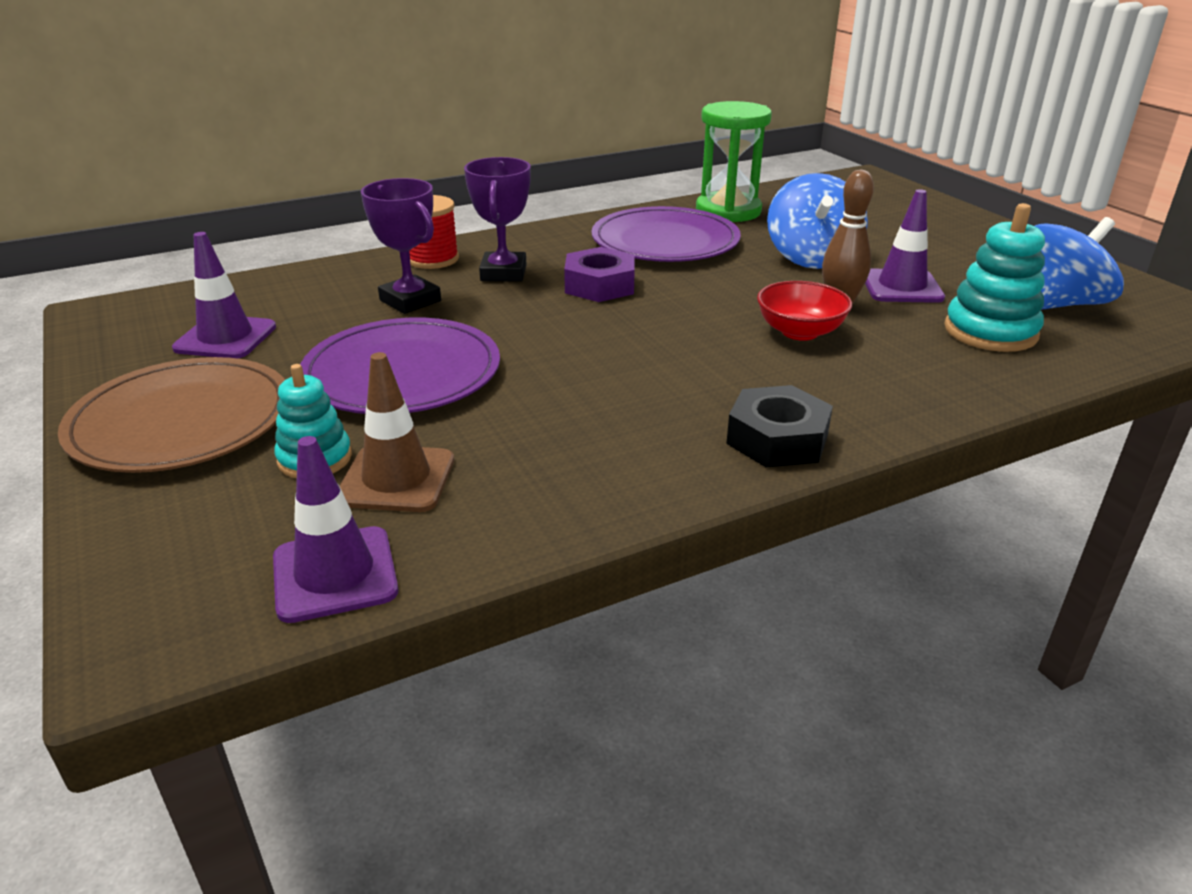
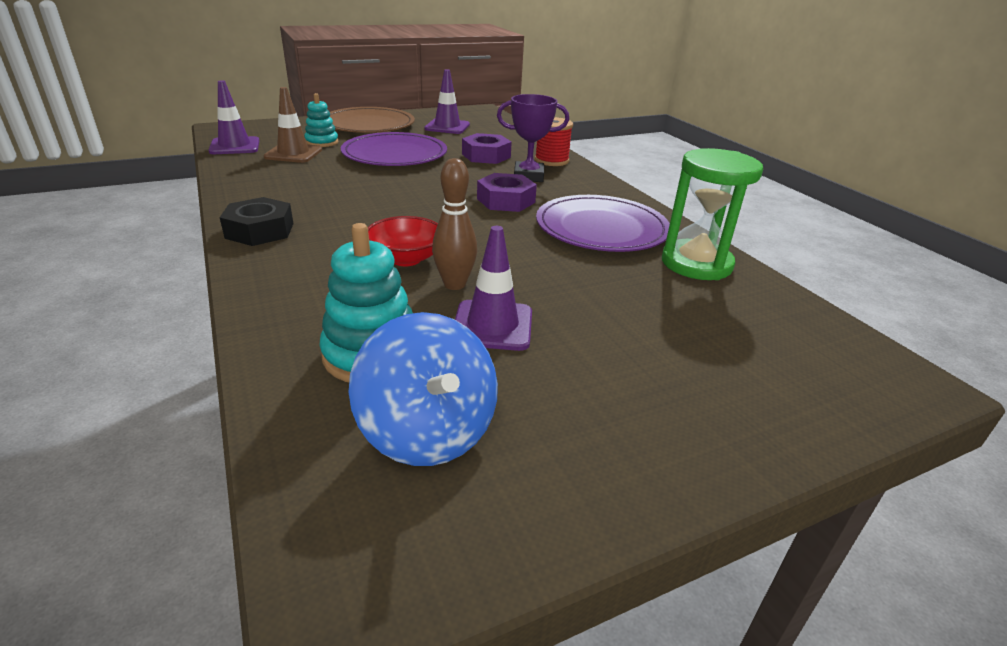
camera: 90 degrees right, 0 degrees up
purple trophy [361,178,441,314] -> purple nut [462,133,512,164]
blue spinning top [767,173,868,269] -> none

